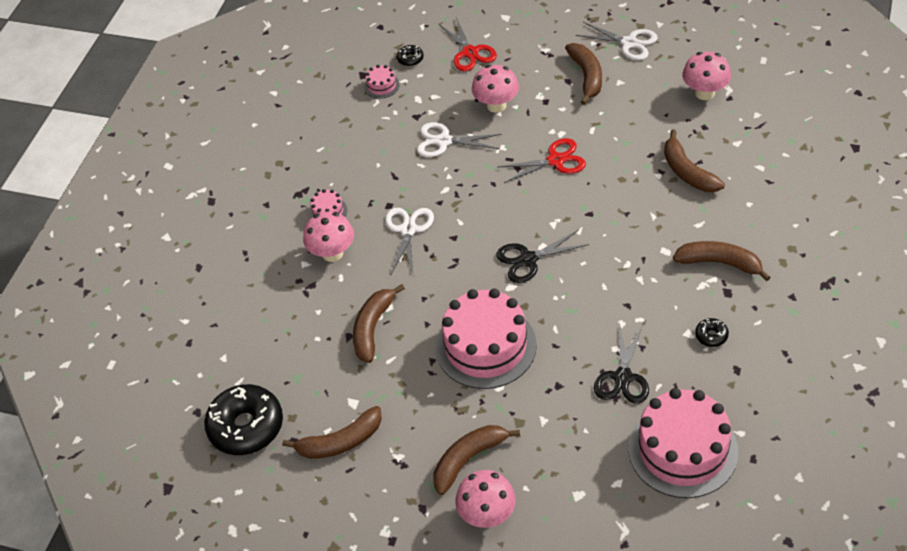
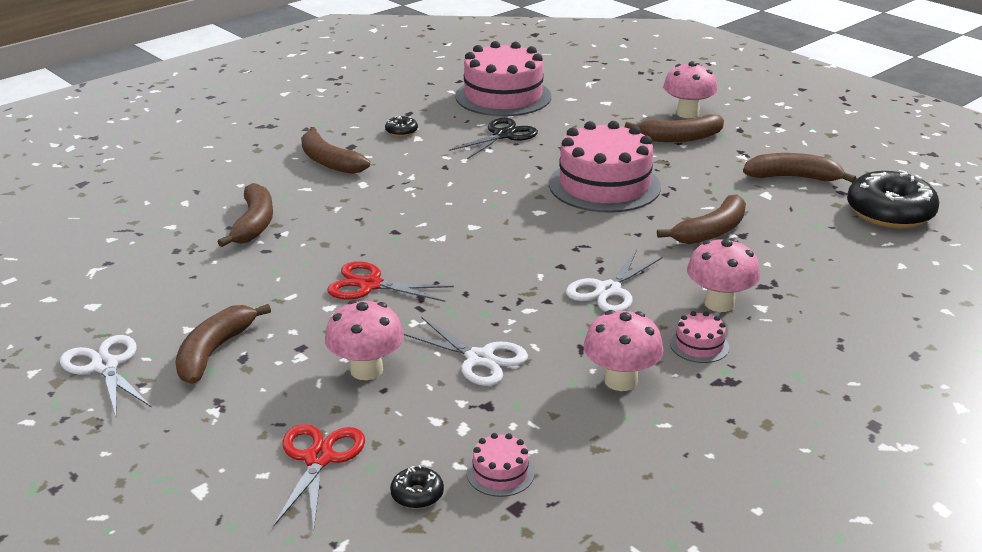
camera: 155 degrees left, 20 degrees down
black scissors [496,230,589,283] -> none
pink mushroom [682,52,731,100] -> pink mushroom moved to [583,310,664,391]

